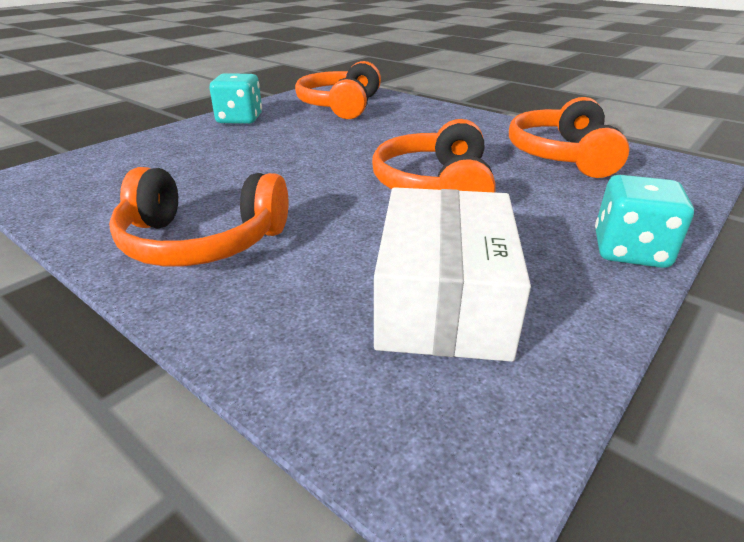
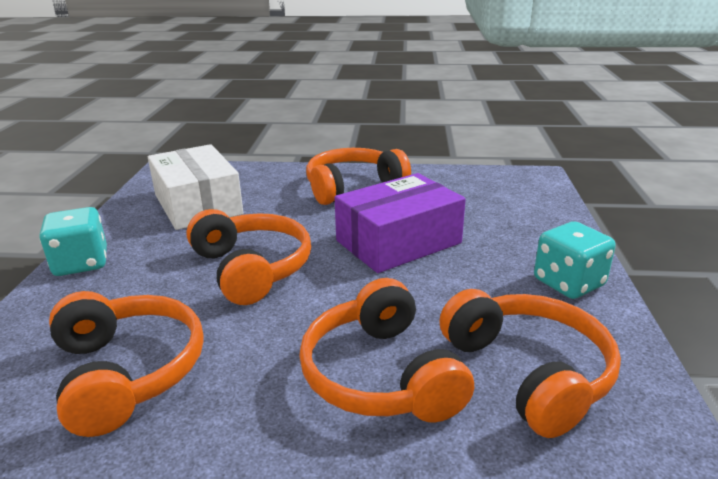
camera: 145 degrees right, 5 degrees down
none -> orange headphones [299,278,474,423]
none -> purple box [335,173,466,273]

